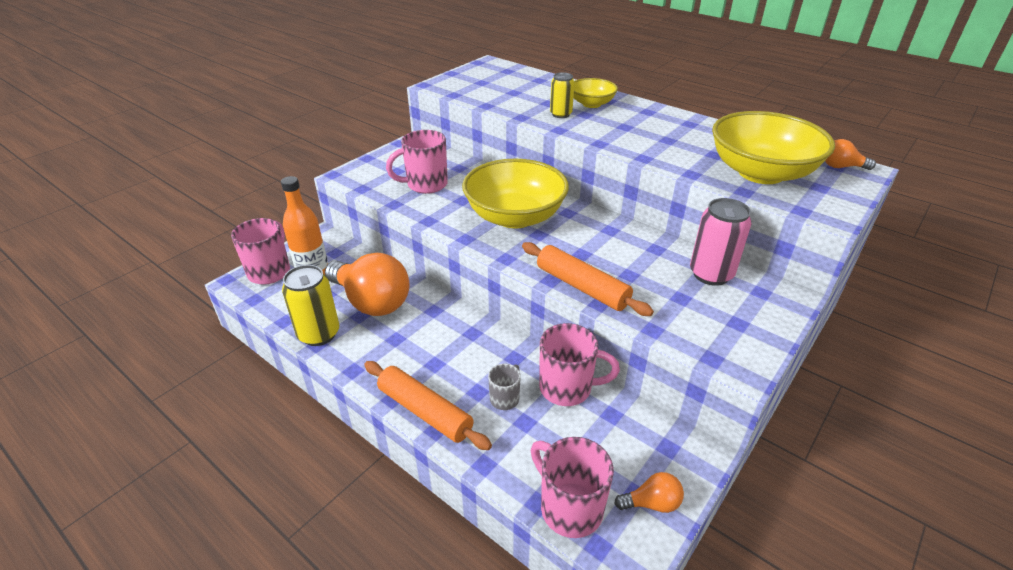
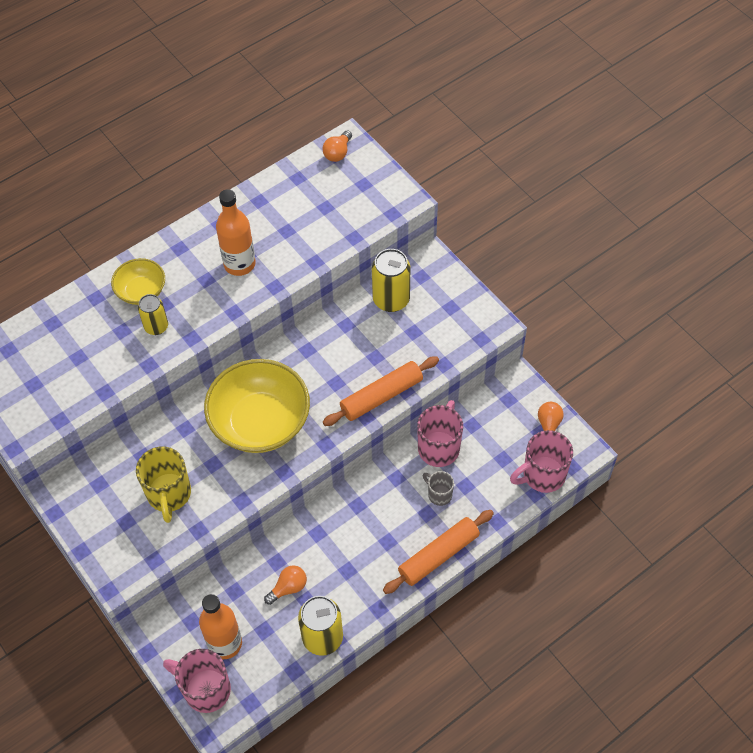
camera: 75 degrees left, 20 degrees up
orange light bulb [325,253,409,316] -> orange light bulb [264,565,307,605], size x0.45
pink mug [386,130,448,194] -> yellow mug [136,446,191,523]
pink can [690,198,752,286] -> yellow can [372,249,410,312]
yellow bowl [712,111,835,184] -> none
none -> orange bottle [216,189,255,276]

